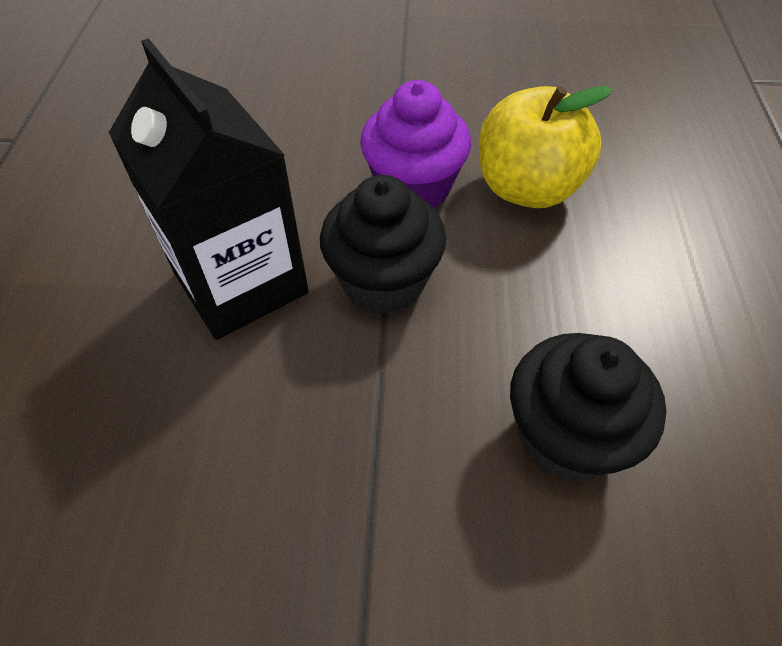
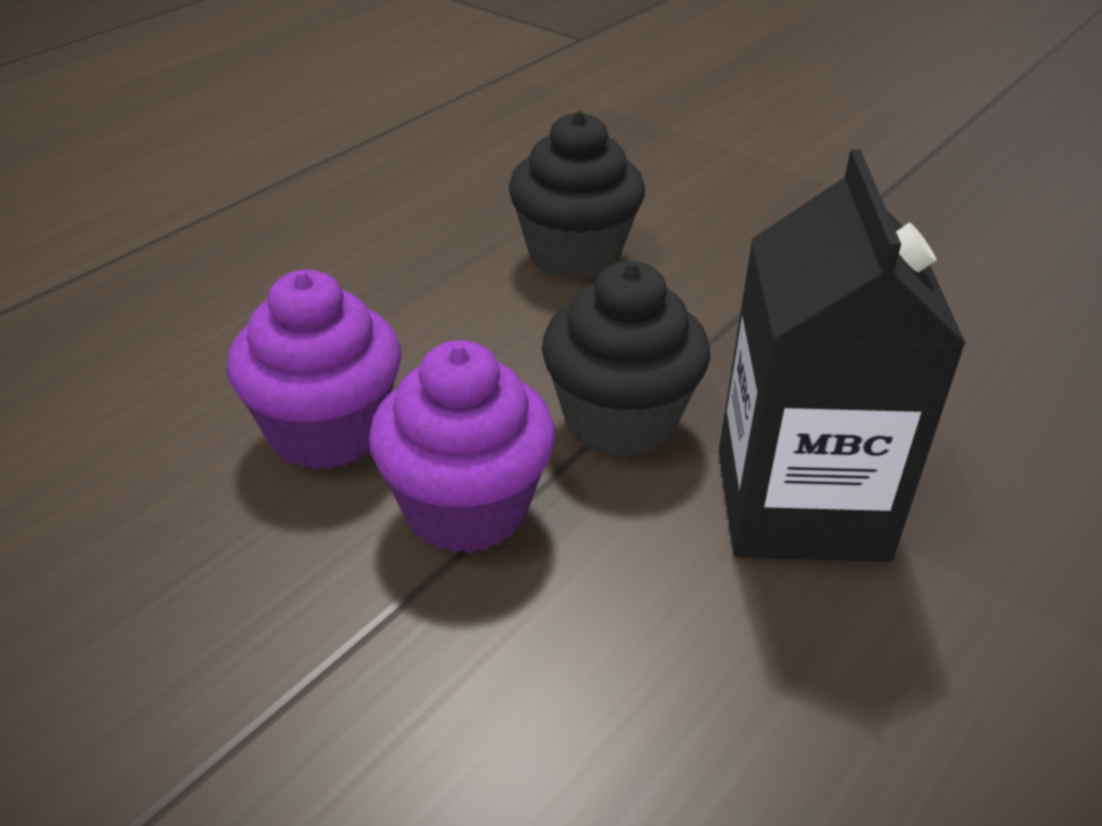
camera: 145 degrees left, 15 degrees down
yellow apple [479,86,613,208] -> purple cupcake [227,270,402,470]

